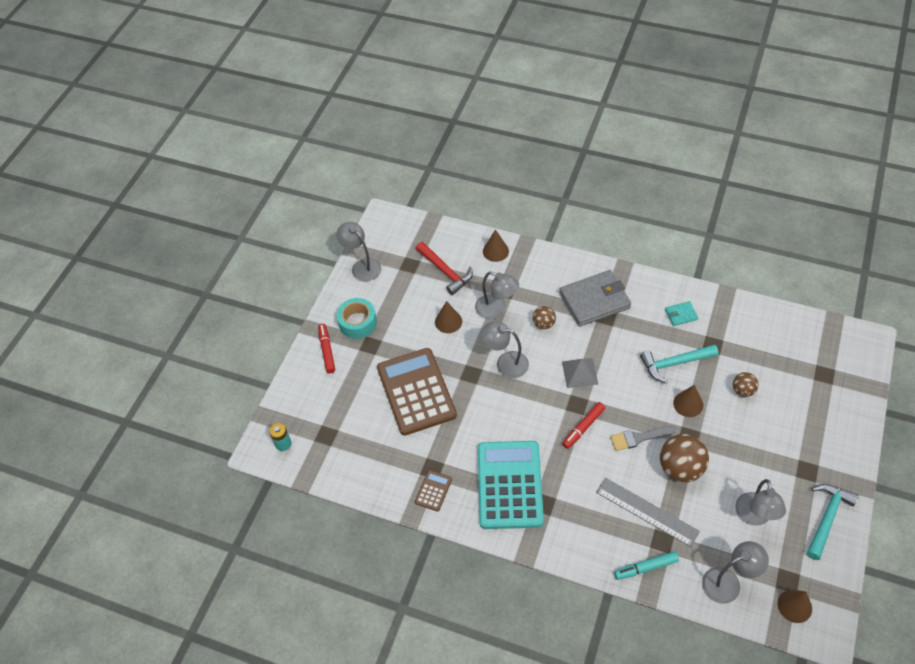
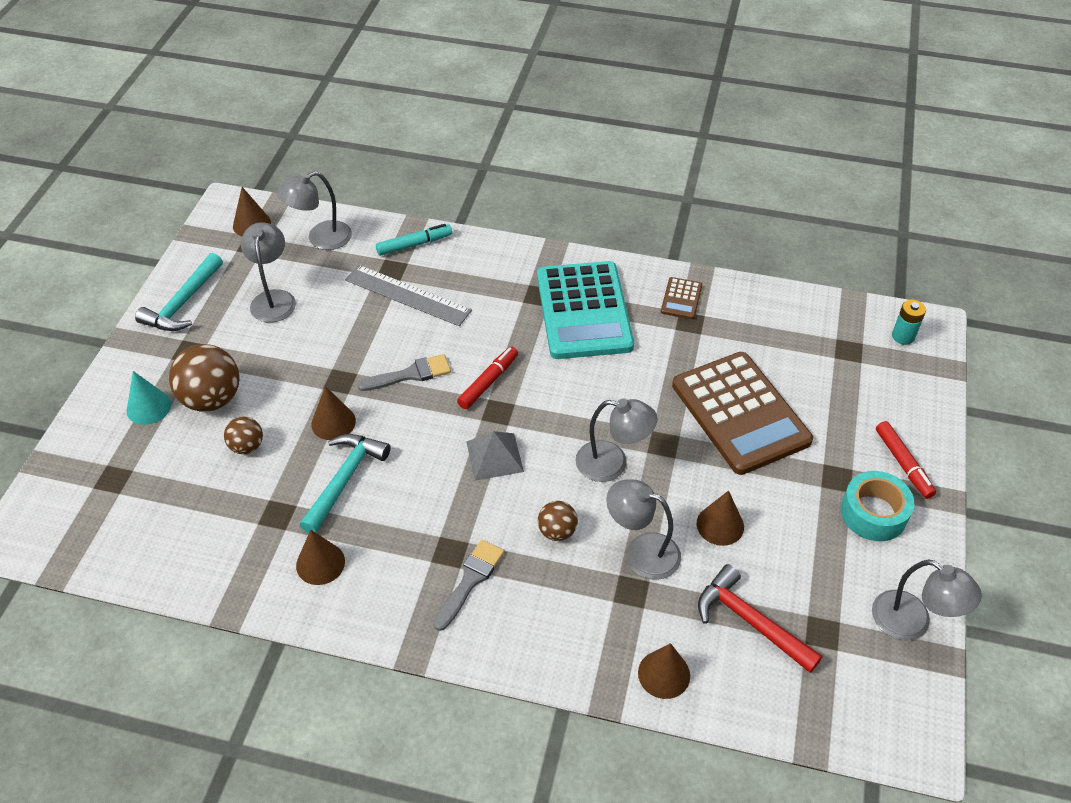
camera: 170 degrees right, 5 degrees down
grey wallet [559,270,631,327] -> grey brush [434,539,504,631]
turquoise hammer [640,344,718,383] -> turquoise hammer turned 45 degrees counterclockwise [300,434,391,533]
brown ball [660,434,709,482] -> brown ball moved to [169,344,239,412]
turquoise wallet [665,301,698,326] -> brown cone [296,530,345,585]
none -> turquoise cone [127,371,171,425]

